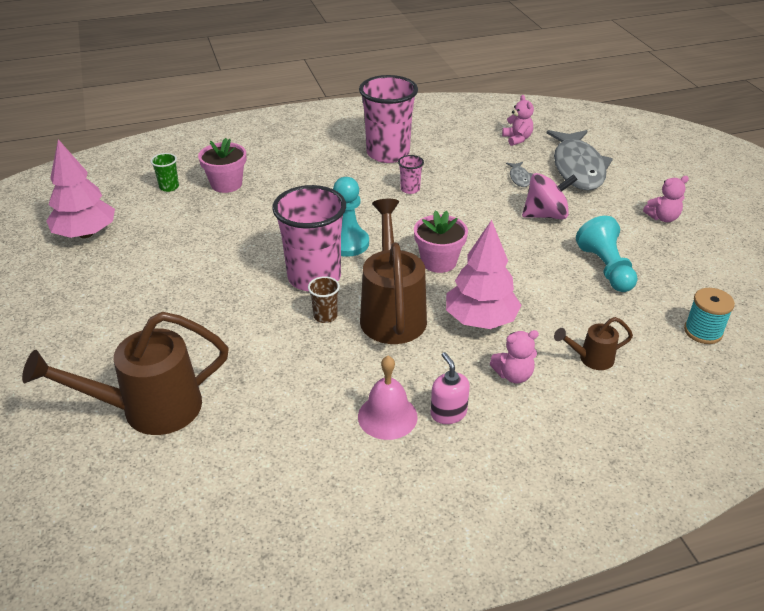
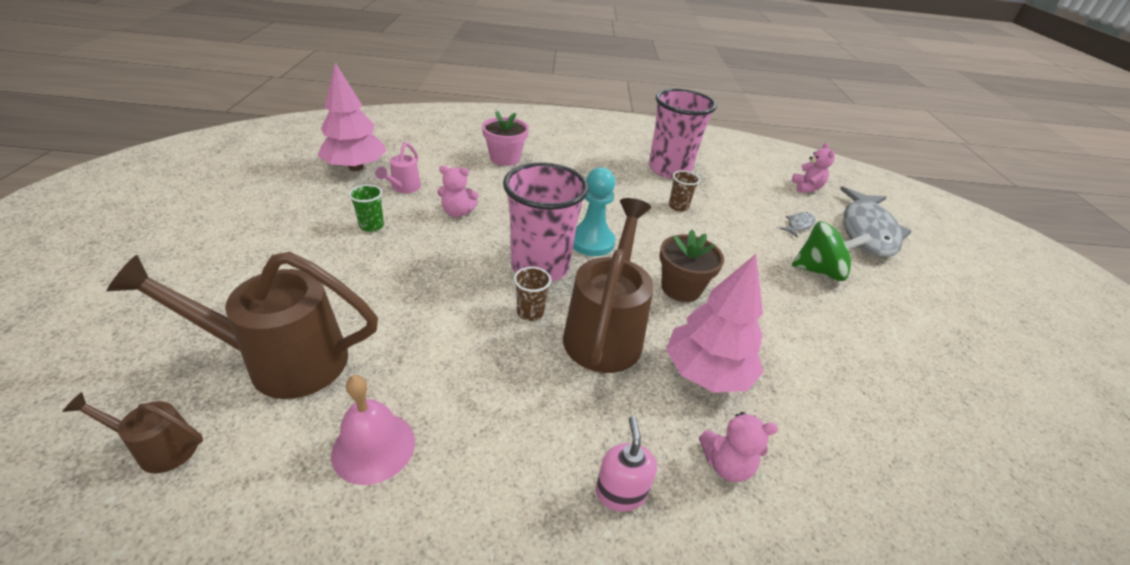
camera: 15 degrees right, 0 degrees up
green cup [151,153,179,192] -> green cup moved to [349,184,384,232]
pink bell [358,356,418,440] -> pink bell moved to [331,375,415,485]
pink cup [398,155,424,194] -> brown cup [669,171,700,212]
pink flower pot [414,210,468,273] -> brown flower pot [660,230,724,302]
grey fish [506,162,533,187] -> grey fish turned 150 degrees counterclockwise [779,212,816,238]
pink spinning top [522,173,578,219] -> green spinning top [792,221,872,281]
brown watering can [554,317,633,370] -> brown watering can moved to [62,392,203,473]
turquoise pawn [576,216,638,292] -> none
pink teddy bear [643,176,689,222] -> pink teddy bear moved to [438,165,479,217]
turquoise spool [684,288,735,344] -> none
none -> pink watering can [375,142,421,193]

